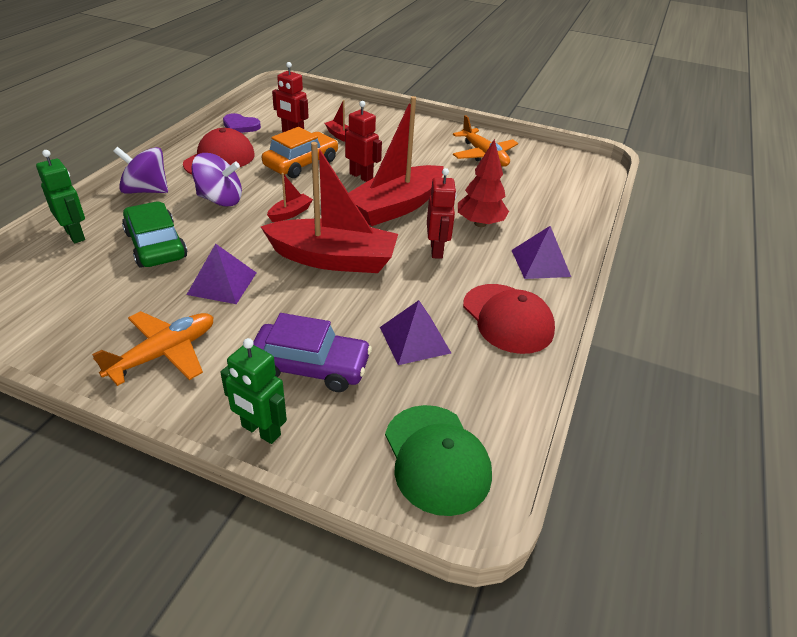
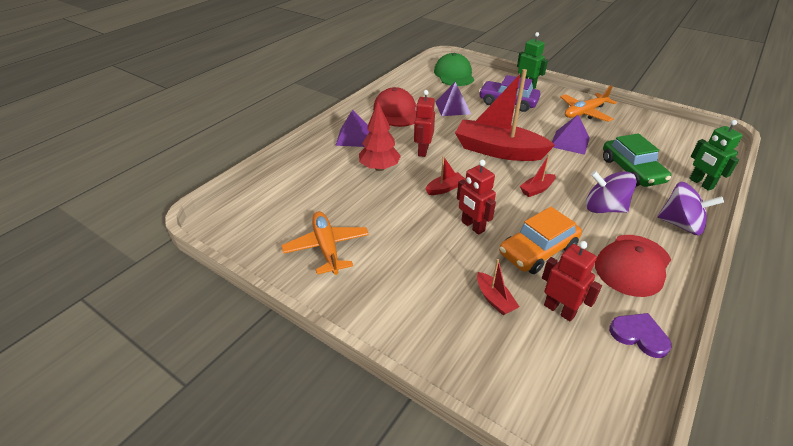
camera: 165 degrees left, 0 degrees up
red boat [349,96,444,226] -> red boat [426,156,465,195], size x0.42

